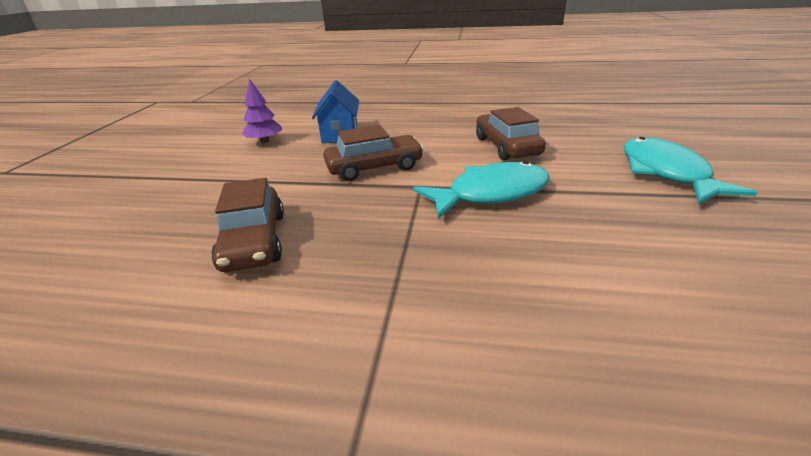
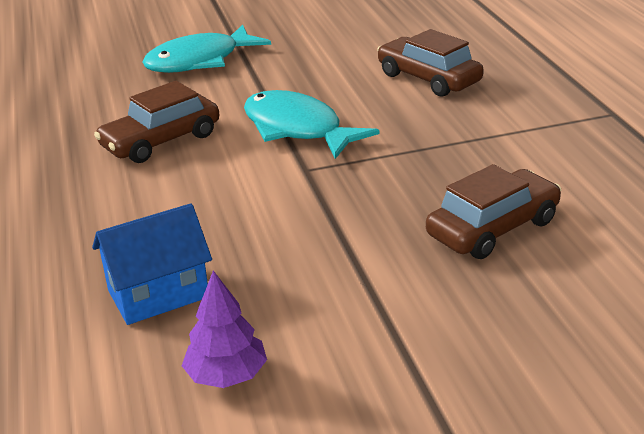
camera: 115 degrees left, 0 degrees up
brown car [323,125,424,181] -> brown car moved to [377,29,484,97]

